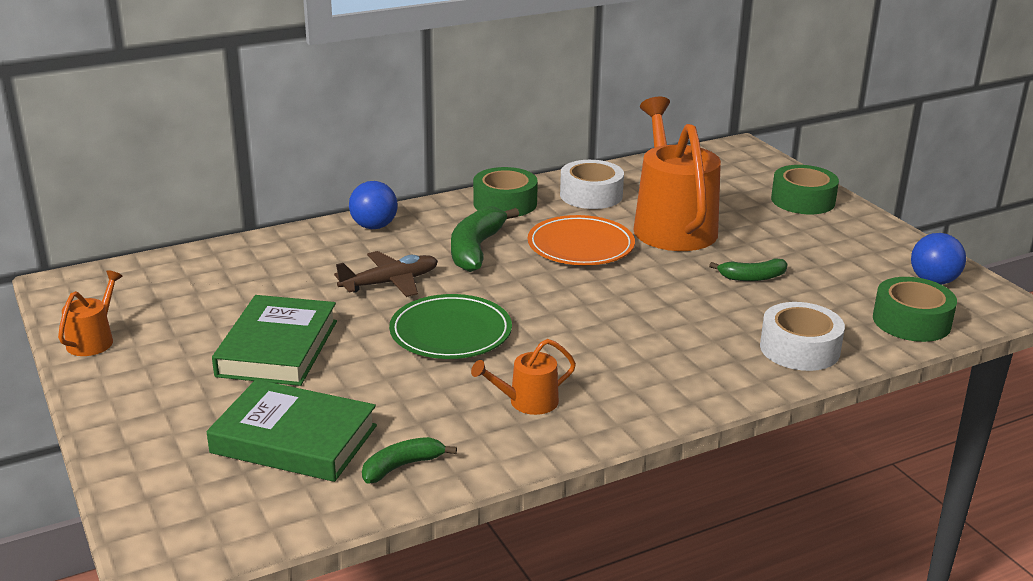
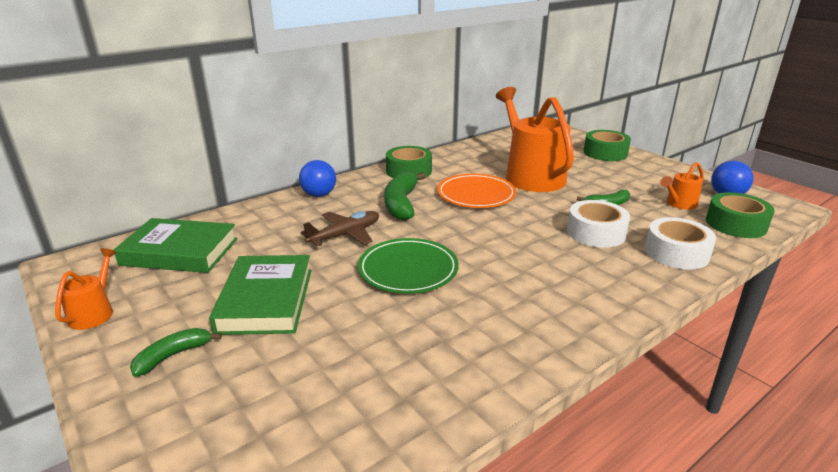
camera: 10 degrees left, 0 degrees up
green book [207,379,377,482] -> green book moved to [114,218,238,273]
green banana [362,437,457,484] -> green banana moved to [130,328,222,377]
orange watering can [471,339,576,415] -> orange watering can moved to [660,162,704,210]
white tape [560,160,624,209] -> white tape moved to [567,200,630,248]

